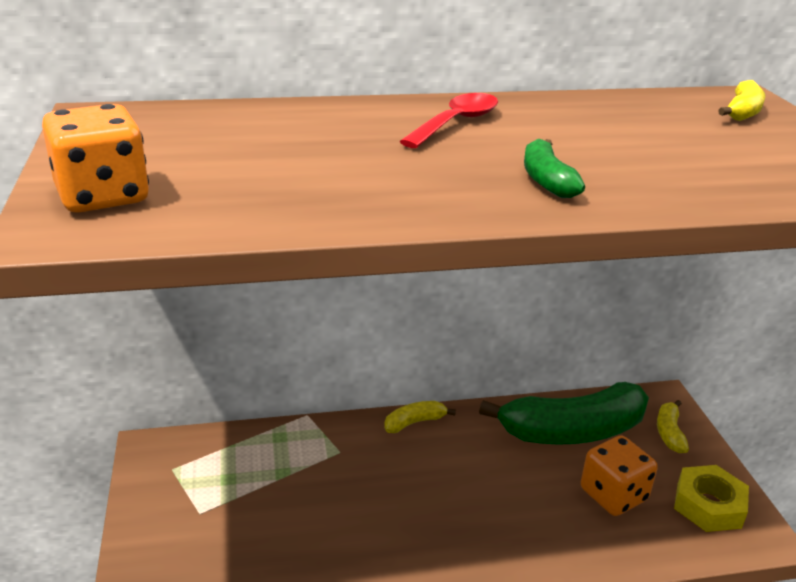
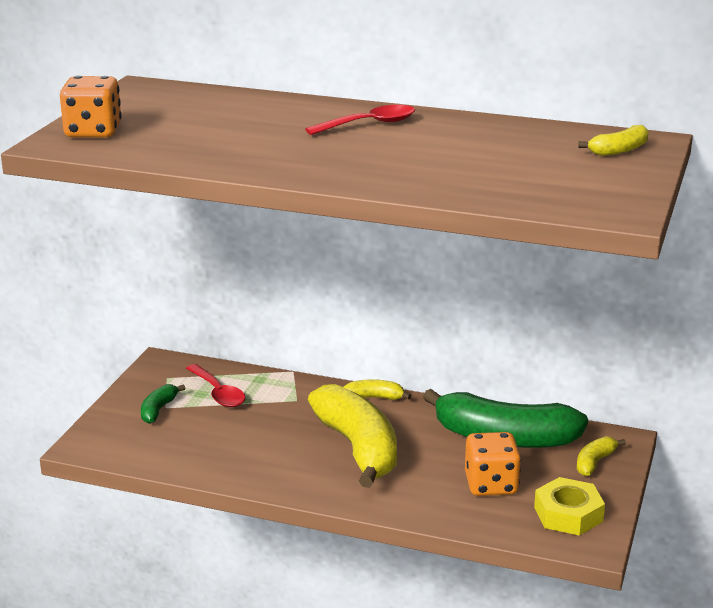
camera: 30 degrees right, 5 degrees down
green banana [524,139,585,198] -> green banana moved to [141,384,185,424]
none -> red spoon [186,364,246,407]
none -> yellow banana [308,384,397,488]

